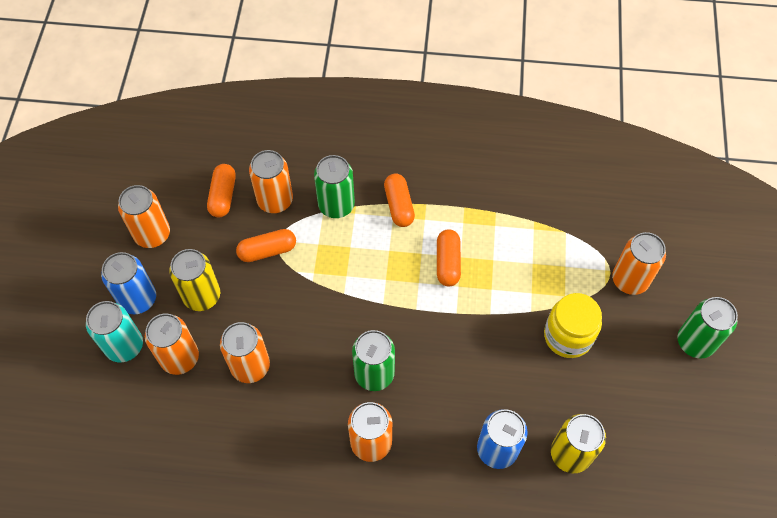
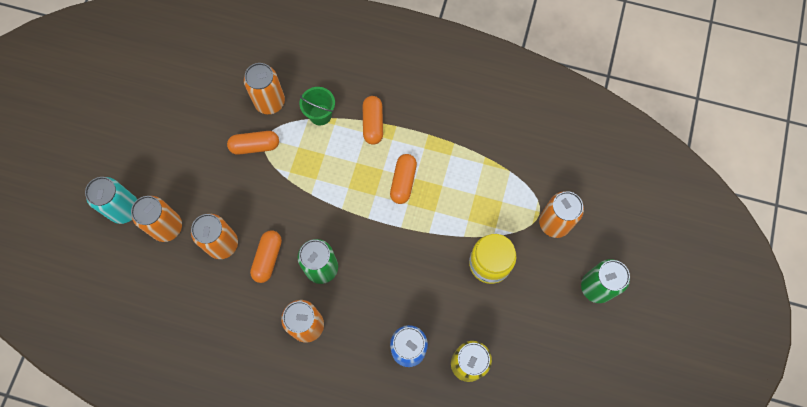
camera: 10 degrees right, 10 degrees up
blue can [101,252,156,314] -> none
orange can [118,185,170,248] -> none
yellow can [169,249,220,311] -> none
orange capsule [207,164,236,217] -> orange capsule moved to [250,230,282,283]
green can [314,155,355,218] -> green bucket [299,87,335,125]

